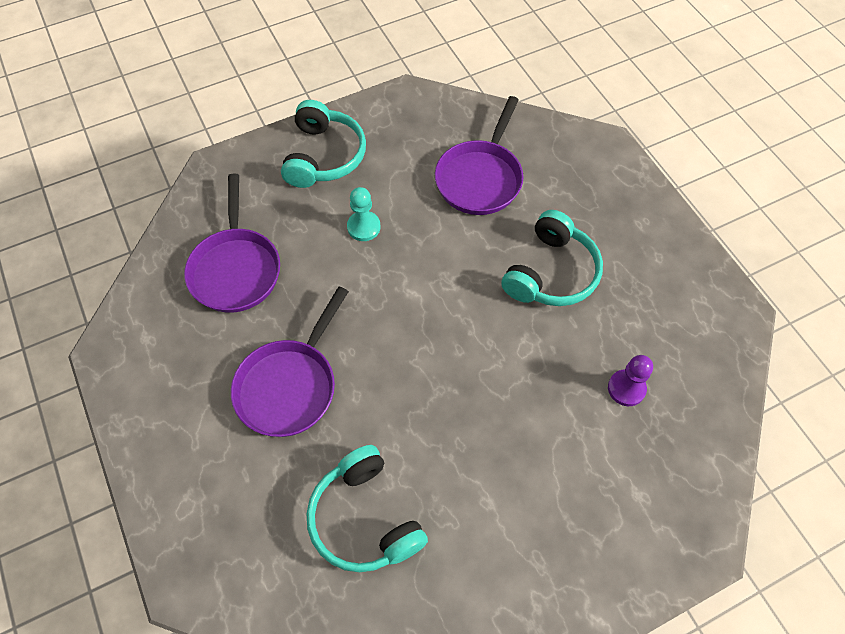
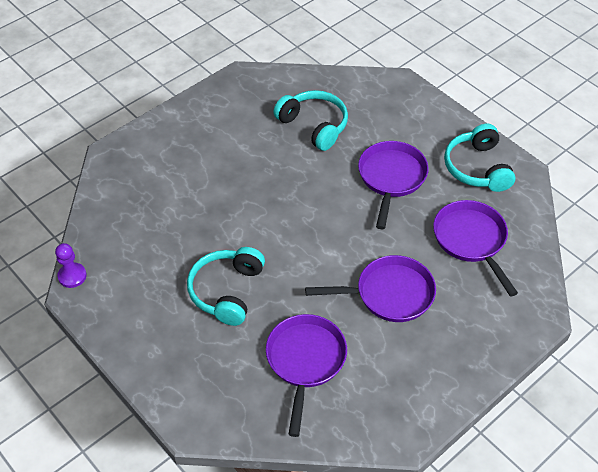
camera: 165 degrees right, 10 degrees down
turquoise headphones [281,100,366,188] -> turquoise headphones moved to [444,124,516,192]
turquoise pawn [347,187,381,241] -> purple pan [305,255,436,322]
purple pawn [608,355,653,406] -> purple pawn moved to [55,243,87,288]

